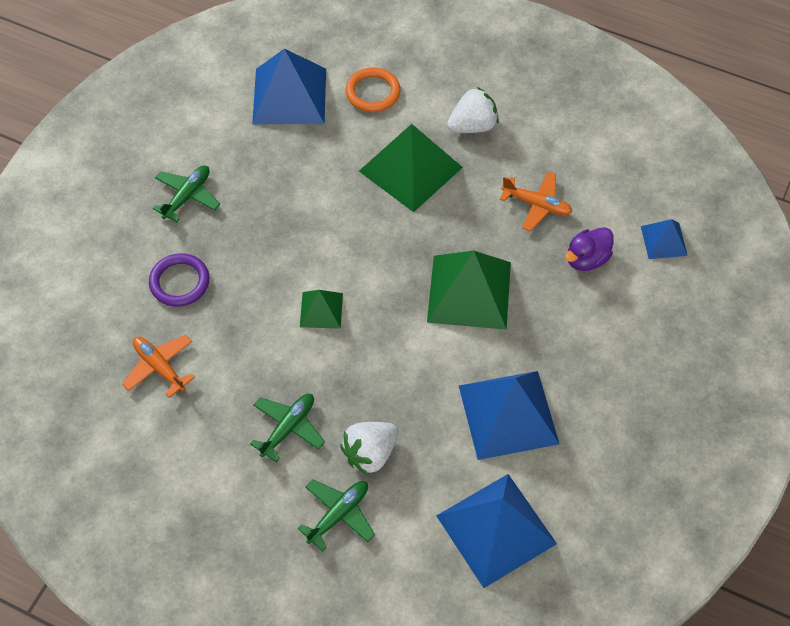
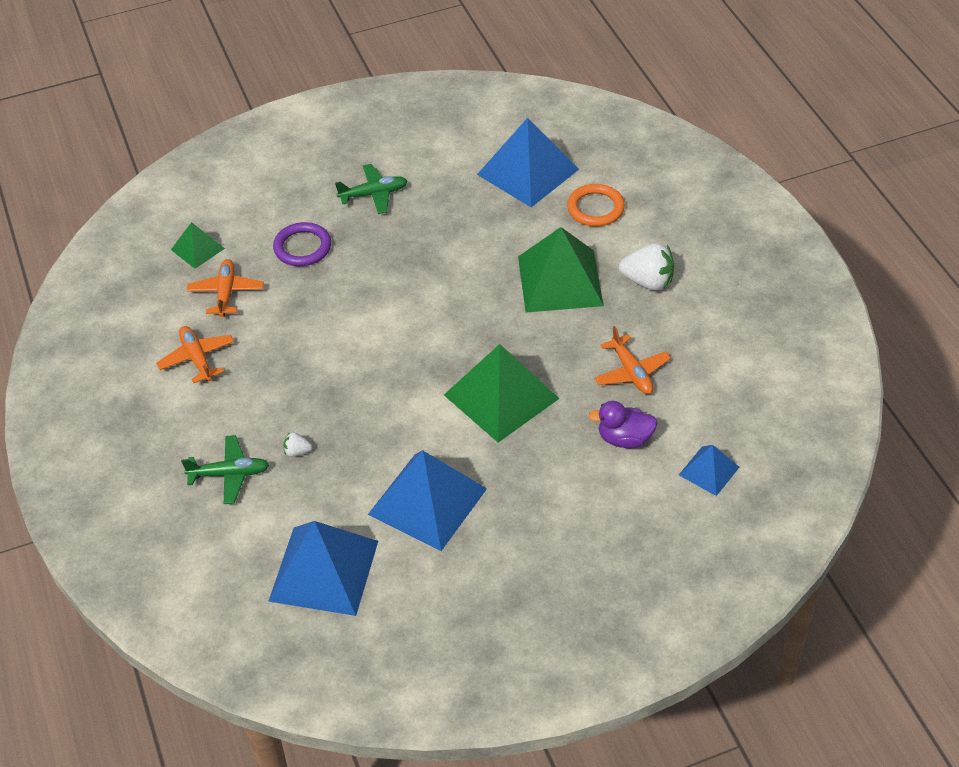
camera: 45 degrees right, 10 degrees down
green plane [250,394,325,462] -> none
green pyramid [300,290,343,329] -> green pyramid moved to [171,222,225,269]
white strawberry [340,422,398,476] -> white strawberry [283,432,312,457], size x0.48
none -> orange plane [156,326,234,383]

